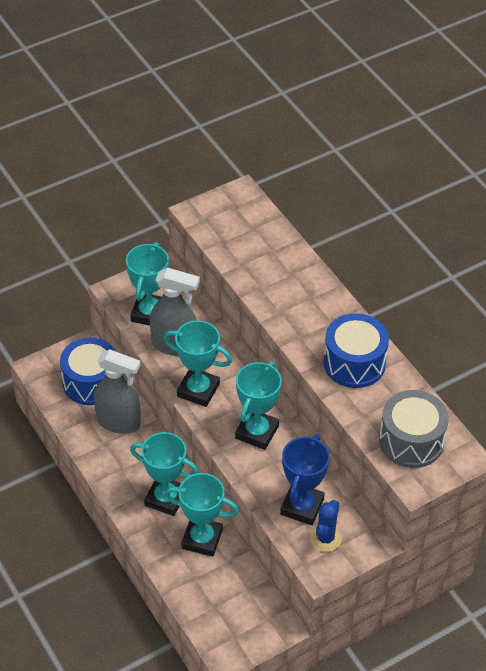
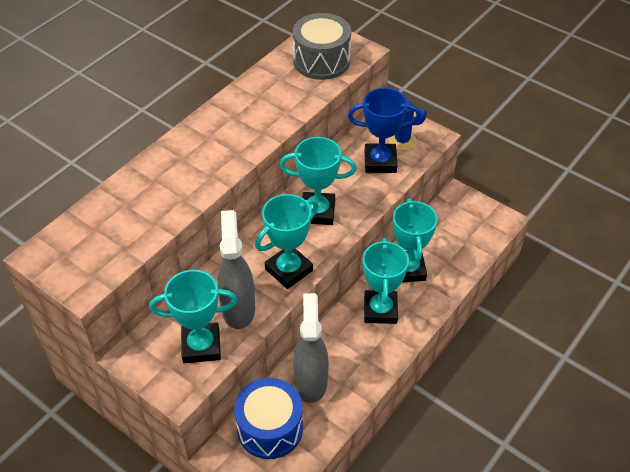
camera: 110 degrees left, 0 degrees up
turquoise trophy [164,320,232,407] -> turquoise trophy turned 45 degrees clockwise [255,194,318,289]
blue drum [323,313,389,388] -> none

